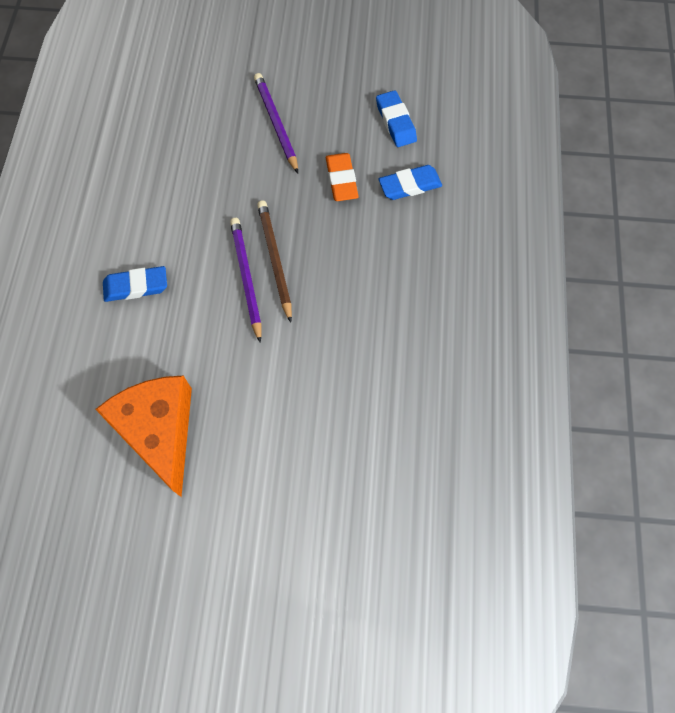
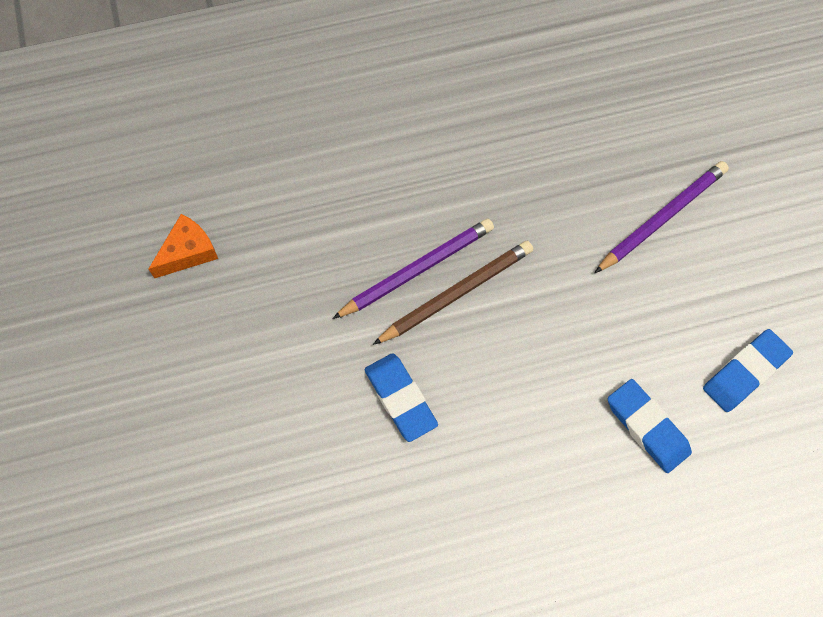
camera: 70 degrees right, 0 degrees up
orange cheese [95,376,192,497] -> orange cheese [149,214,218,278], size x0.48
blue eraser [103,266,167,302] -> blue eraser moved to [365,353,438,442]
orange eraser [326,153,359,201] -> none

